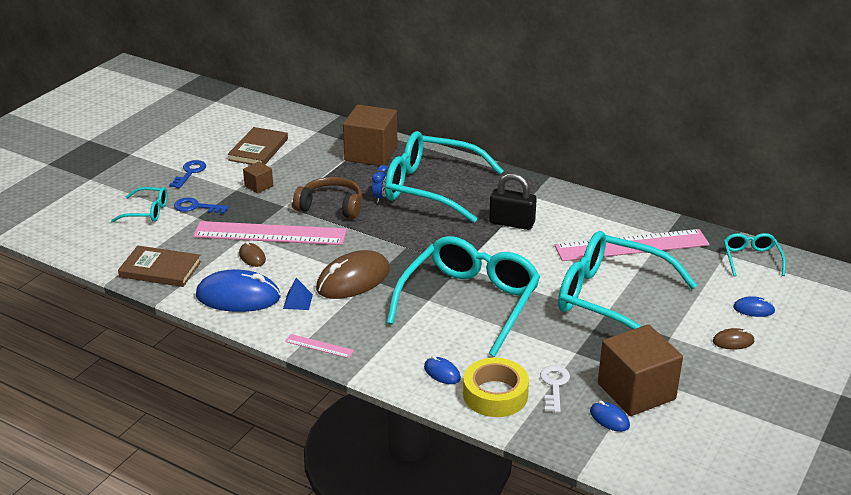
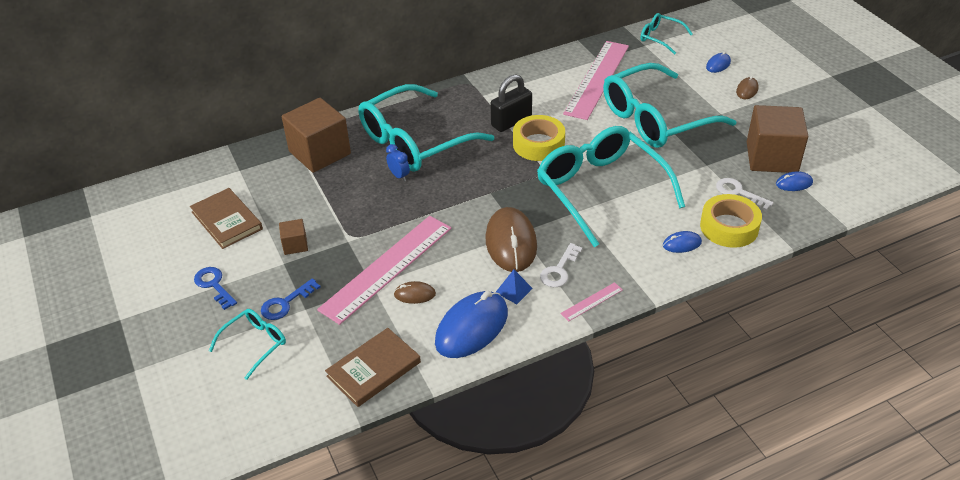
camera: 55 degrees left, 10 degrees up
brown headphones [293,177,362,219] -> none
none -> yellow tape [513,115,565,161]
none -> white key [540,243,582,287]

